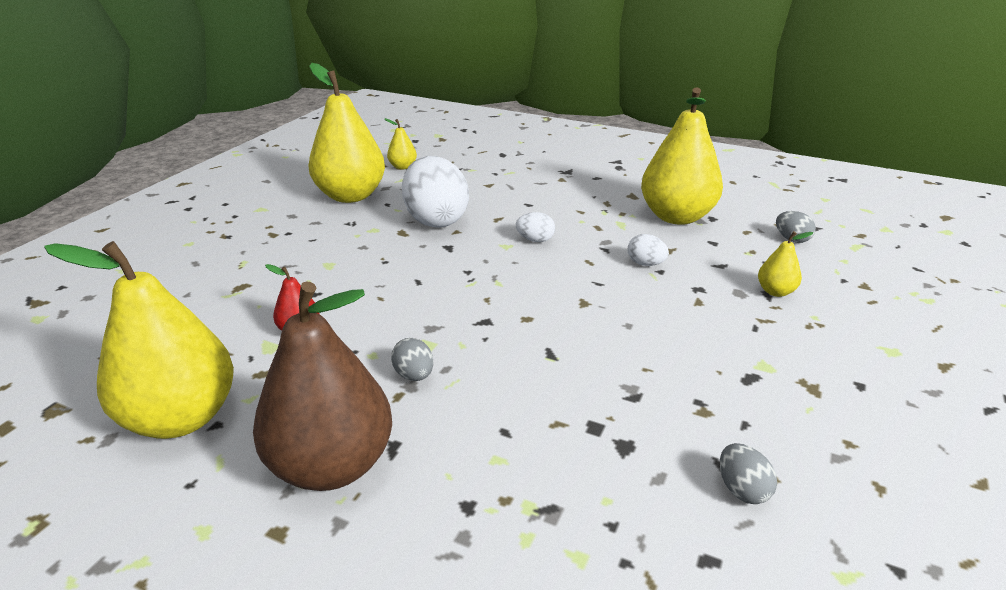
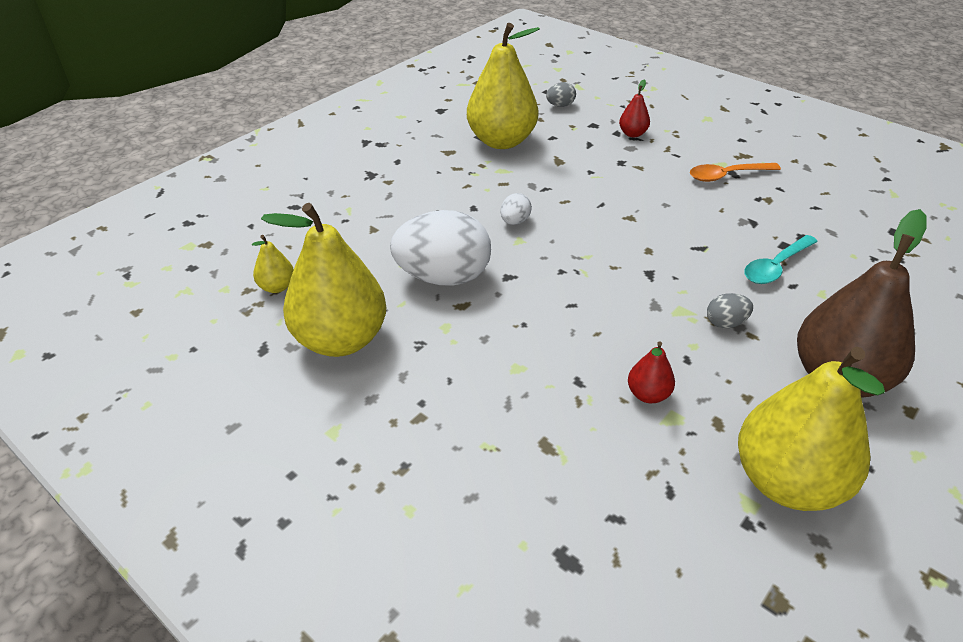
camera: 75 degrees left, 10 degrees up
white egg [628,234,669,266] -> none
grey egg [720,443,777,504] -> none
yellow pear [758,231,813,297] -> red pear [619,80,650,137]
none -> orange spoon [690,163,781,182]
none -> turquoise spoon [744,235,818,284]

